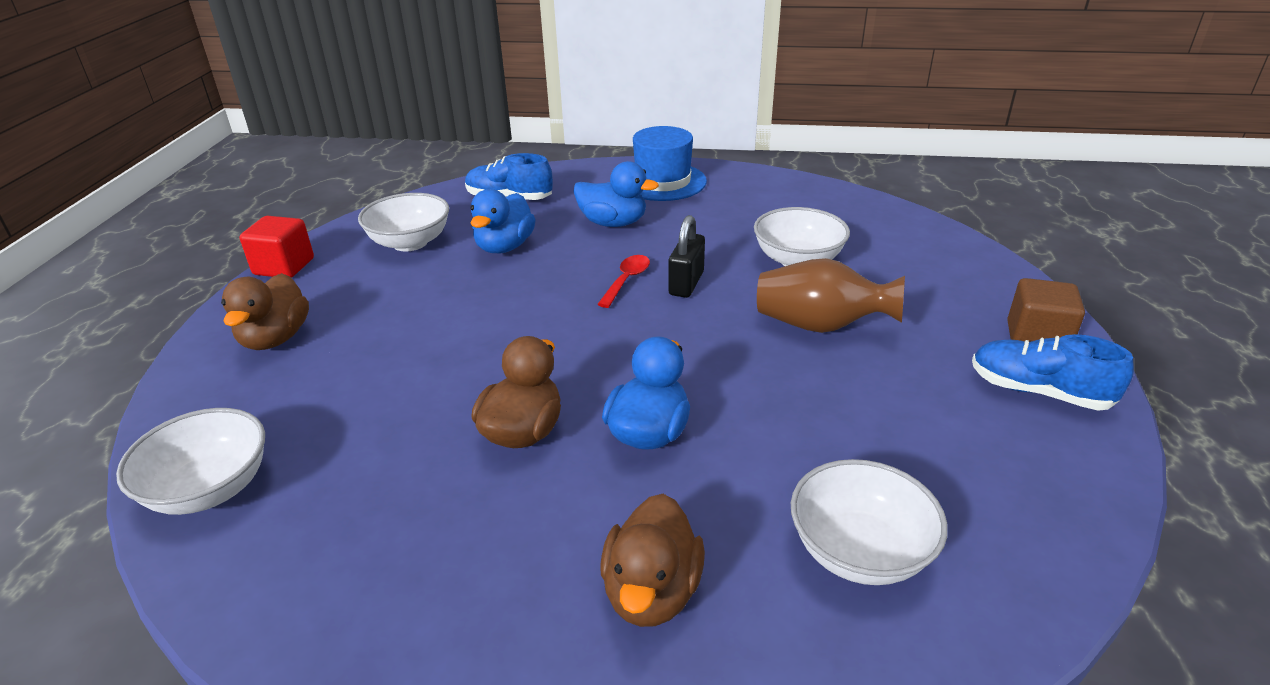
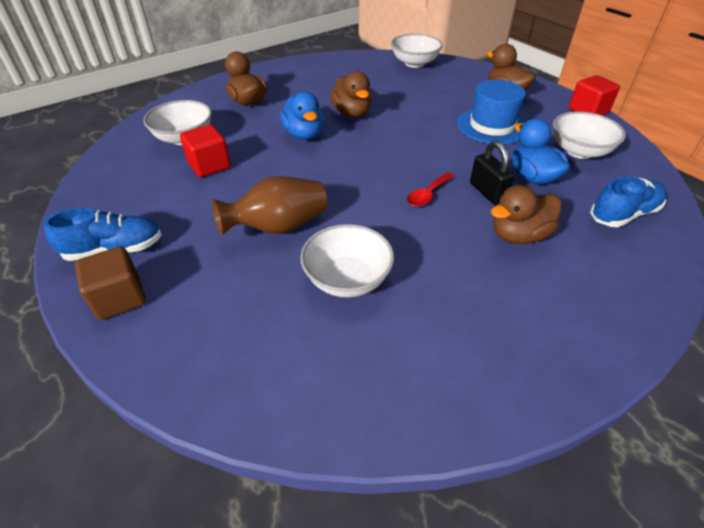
camera: 135 degrees right, 10 degrees up
blue duck [574,161,659,227] -> brown duck [491,185,562,244]
red spoon [597,255,650,308] -> red spoon turned 60 degrees clockwise [407,172,454,207]
blue hat [633,126,707,201] -> blue hat moved to [457,80,526,144]
black padlock [668,215,705,298] -> black padlock moved to [470,141,515,205]
none -> red cube [180,125,231,177]

